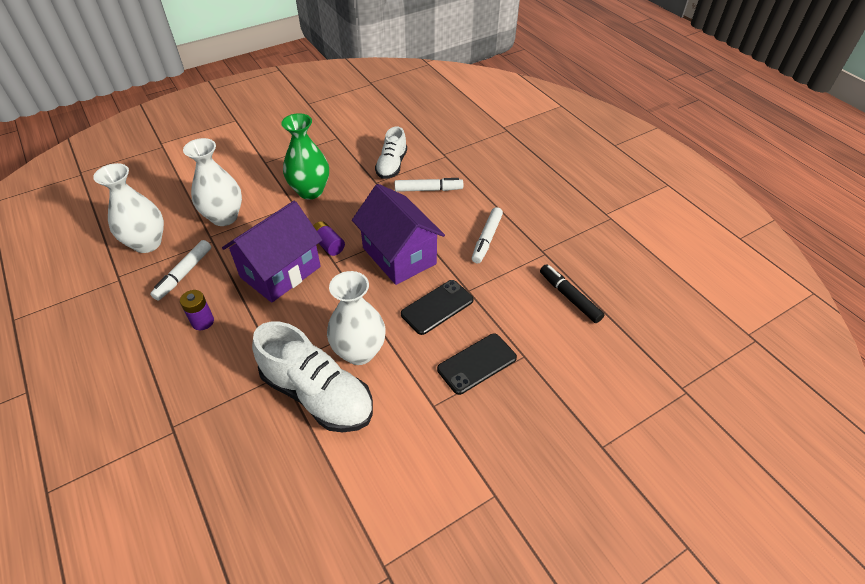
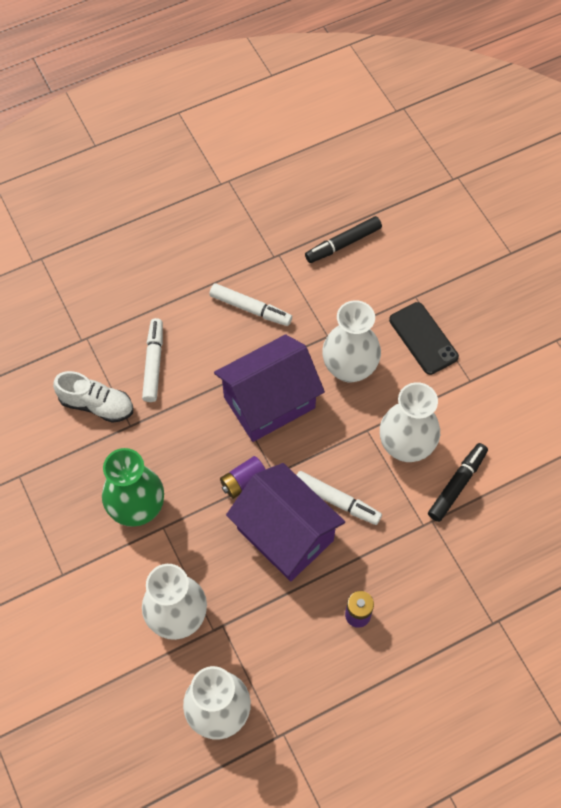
camera: 85 degrees left, 15 degrees up
white marker [150,240,211,300] -> white marker moved to [297,471,382,525]
white shoe [252,322,373,433] -> black marker [428,443,488,522]
black phone [401,280,474,335] -> white vase [322,300,381,383]

